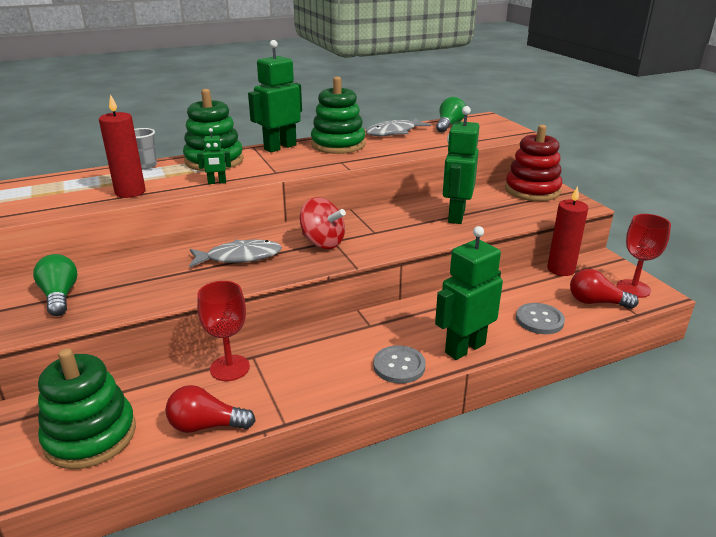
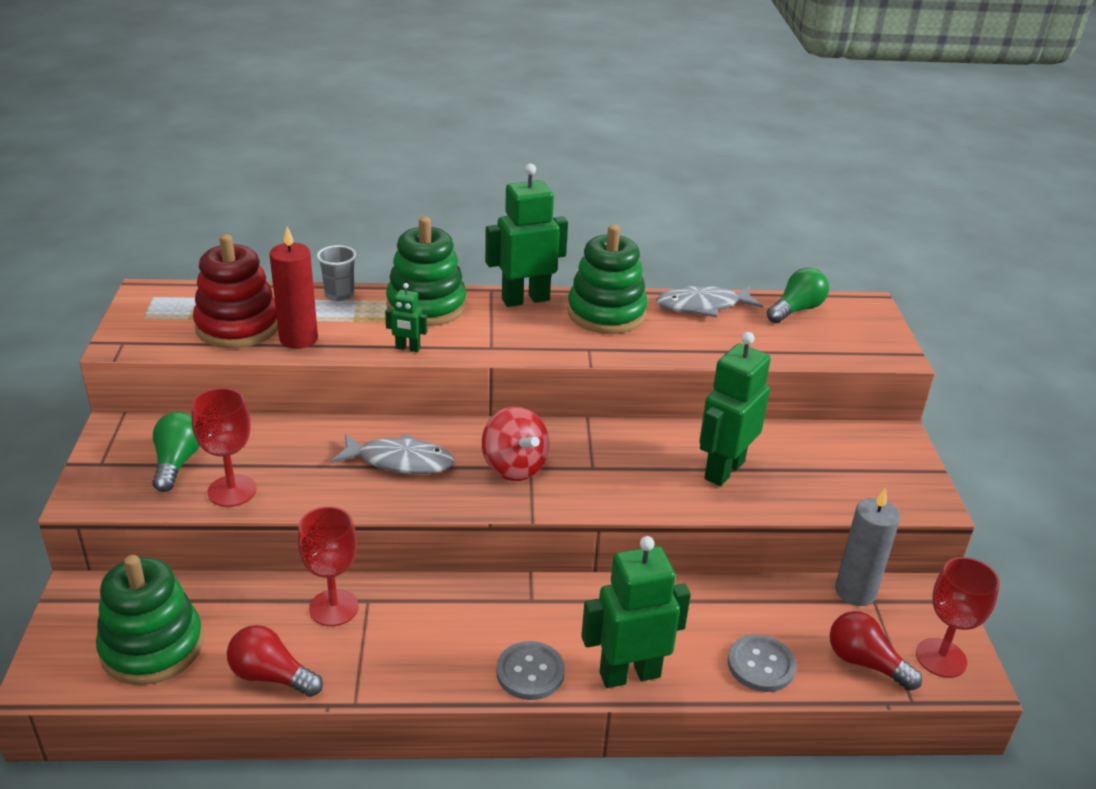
camera: 20 degrees right, 5 degrees up
red stacking toy [505,125,562,201] -> red stacking toy moved to [193,234,278,348]
red candle [547,186,588,276] -> grey candle [835,488,900,606]
none -> red goblet [191,388,256,507]

